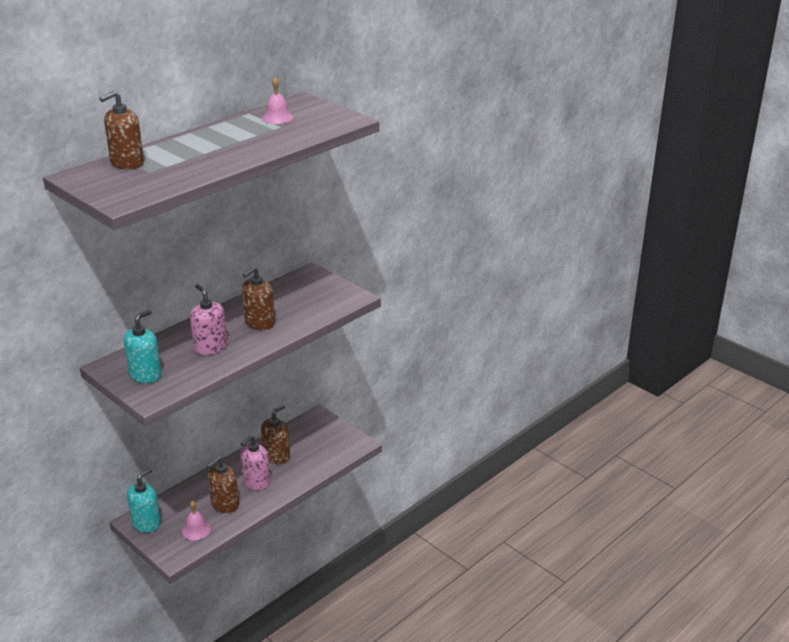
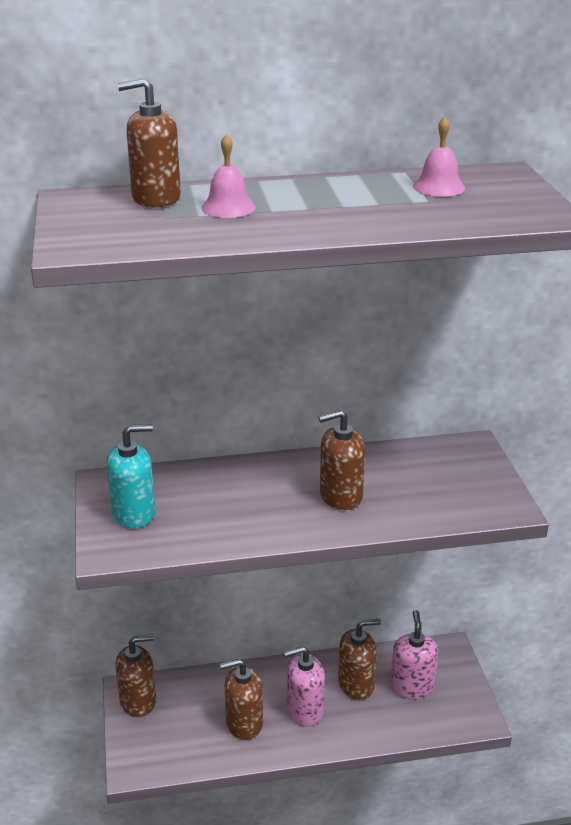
camera: 35 degrees right, 0 degrees up
turquoise soap dispenser [127,468,161,532] -> brown soap dispenser [115,634,156,717]
pink bell [182,500,211,540] -> pink bell moved to [201,134,256,218]
pink soap dispenser [190,284,228,355] -> pink soap dispenser moved to [390,610,438,699]

